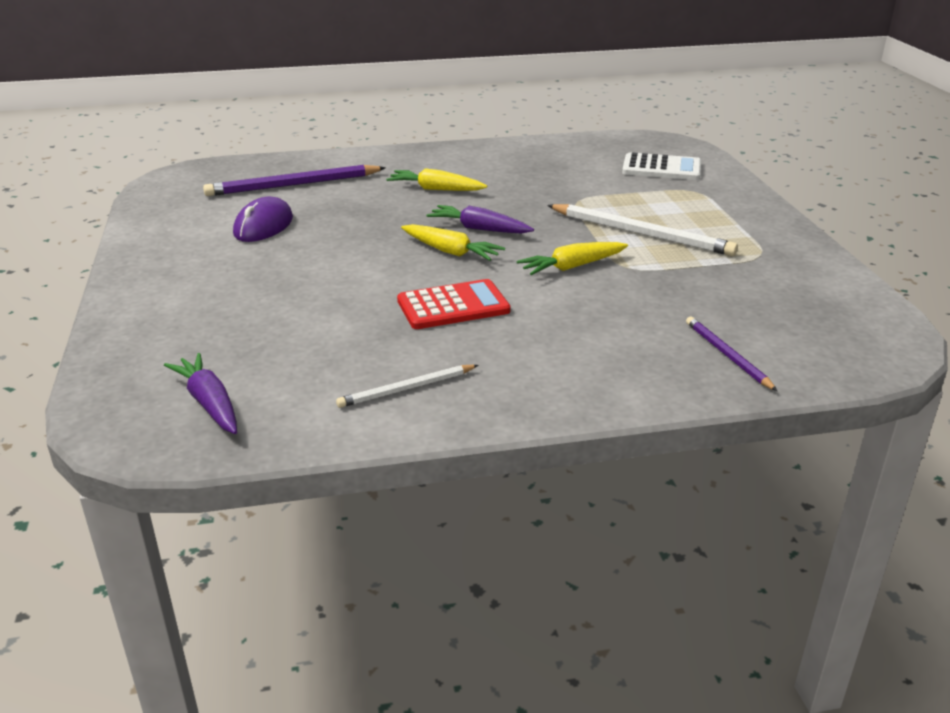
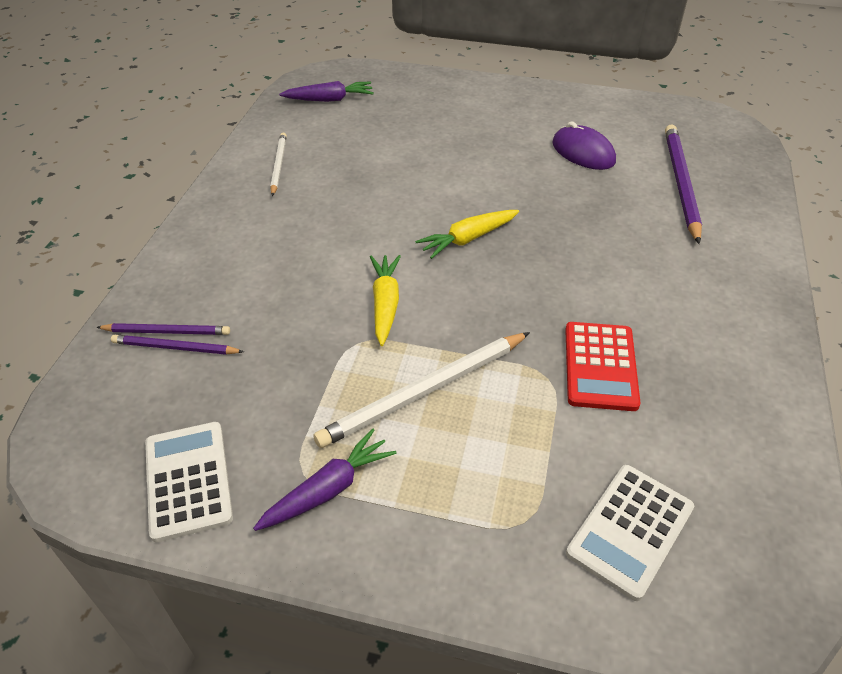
camera: 115 degrees right, 15 degrees up
yellow carrot [386,168,487,191] -> none
red calculator [397,279,511,329] -> red calculator moved to [565,322,640,411]
purple carrot [426,205,534,233] -> purple carrot moved to [253,428,397,531]
none -> purple pencil [111,335,244,355]
none -> white calculator [145,422,233,542]

